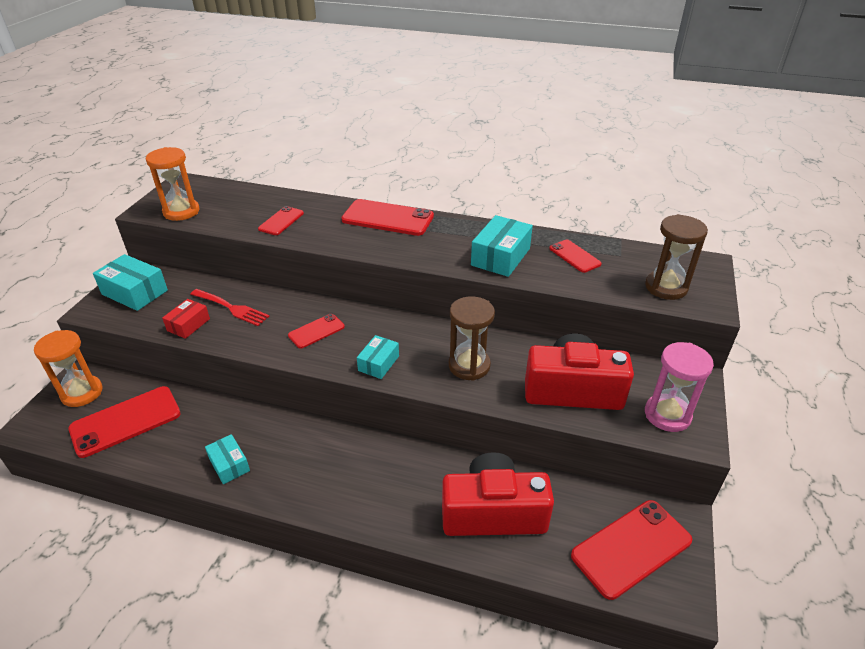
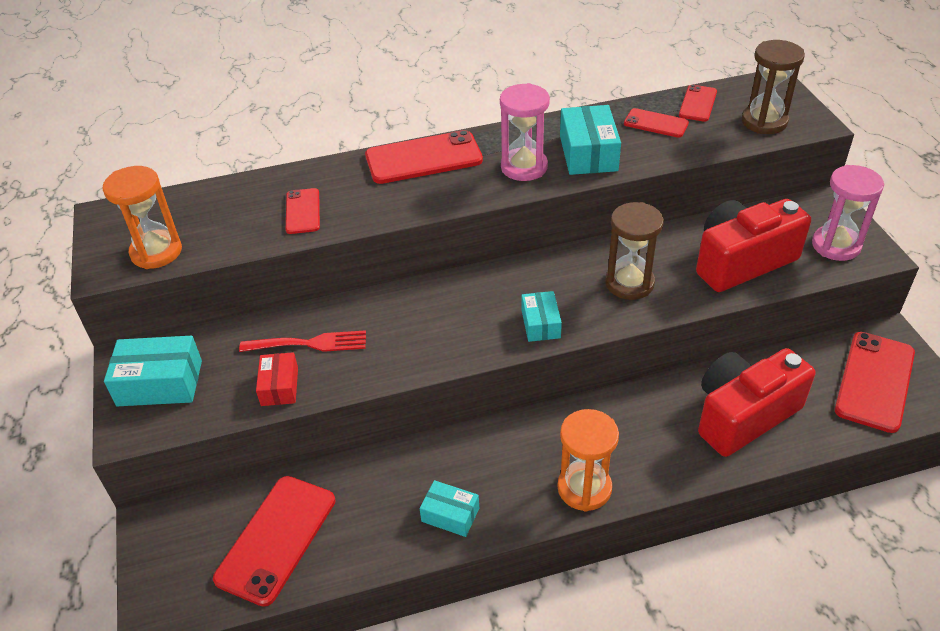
camera: 30 degrees left, 5 degrees up
orange hourglass [34,330,103,407] -> orange hourglass moved to [557,409,619,511]
red phone [288,314,345,348] -> red phone moved to [679,84,717,122]
none -> pink hourglass [500,83,550,181]

